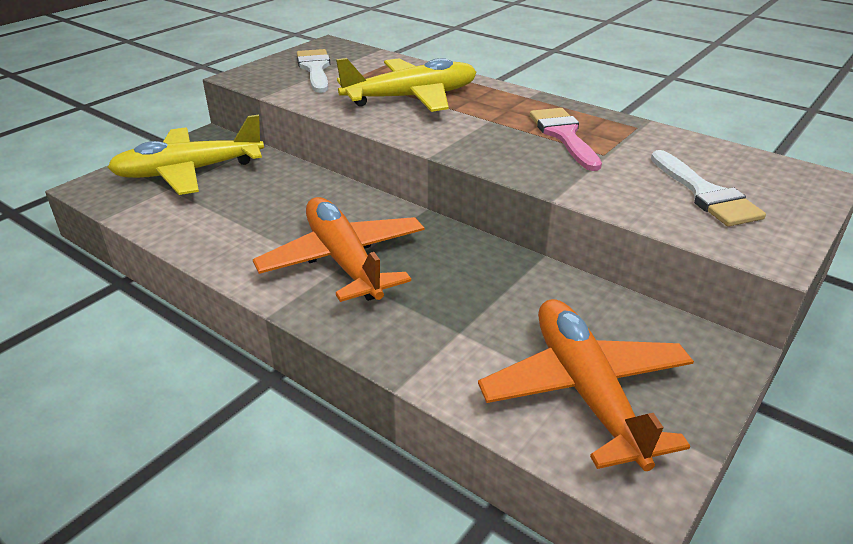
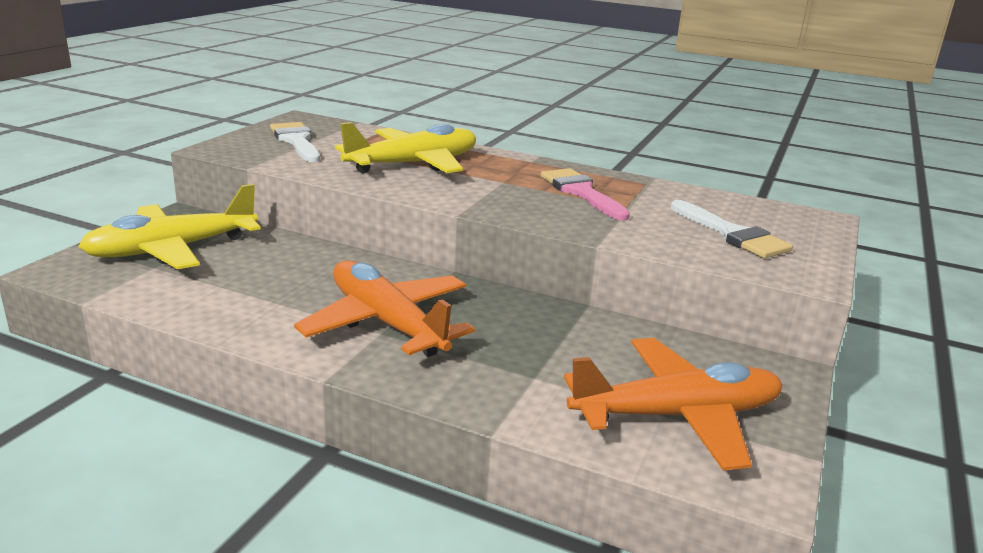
camera: 15 degrees left, 10 degrees down
orange plane [478,299,694,471] -> orange plane turned 105 degrees clockwise [564,338,782,471]

